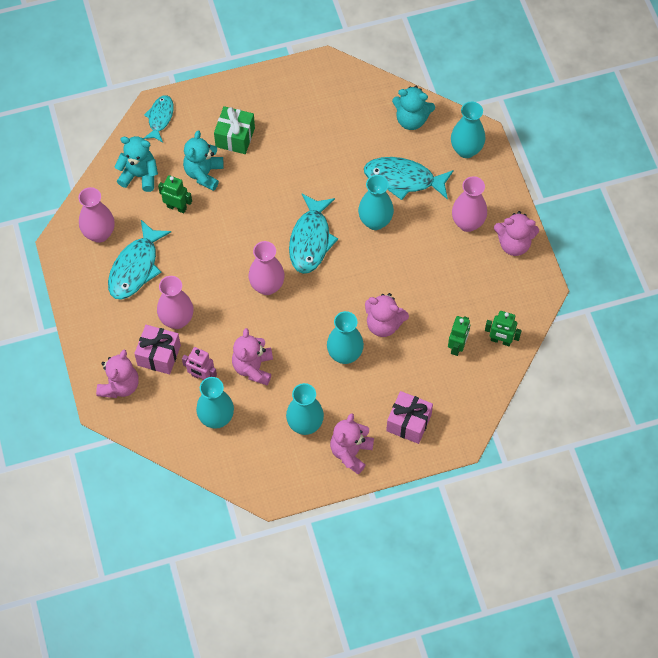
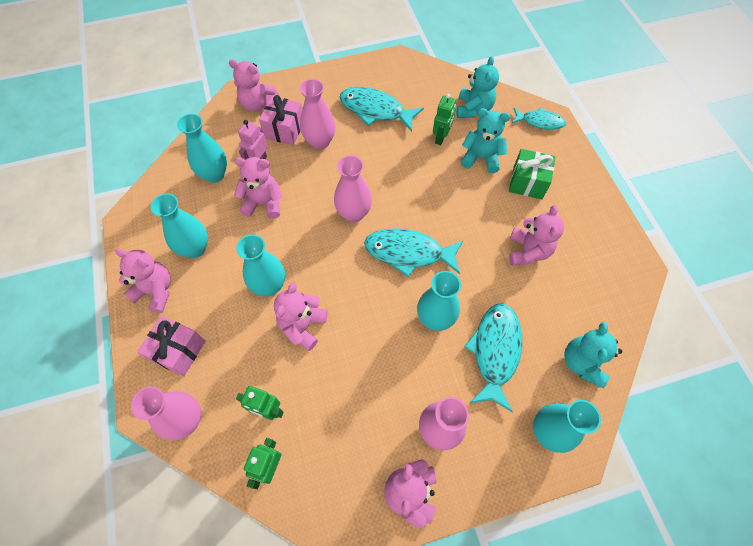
camera: 90 degrees right, 0 degrees up
pink vase [78,187,114,243] -> pink vase moved to [131,386,201,440]
none -> pink teddy bear [509,205,564,266]

